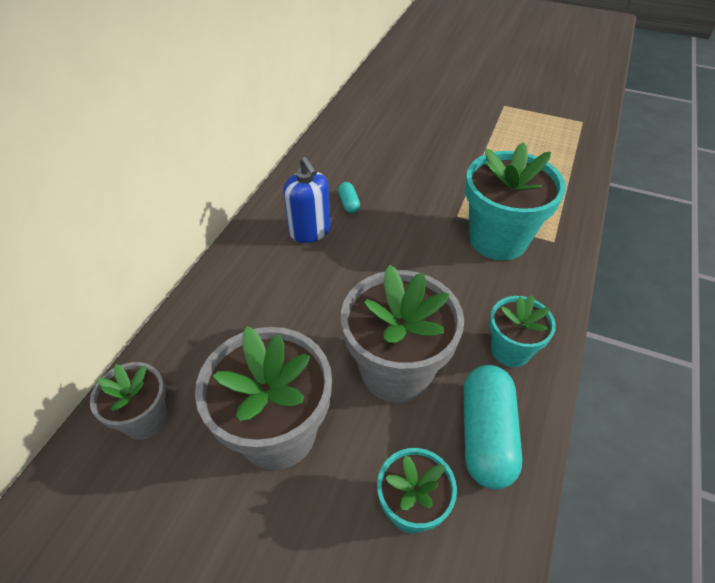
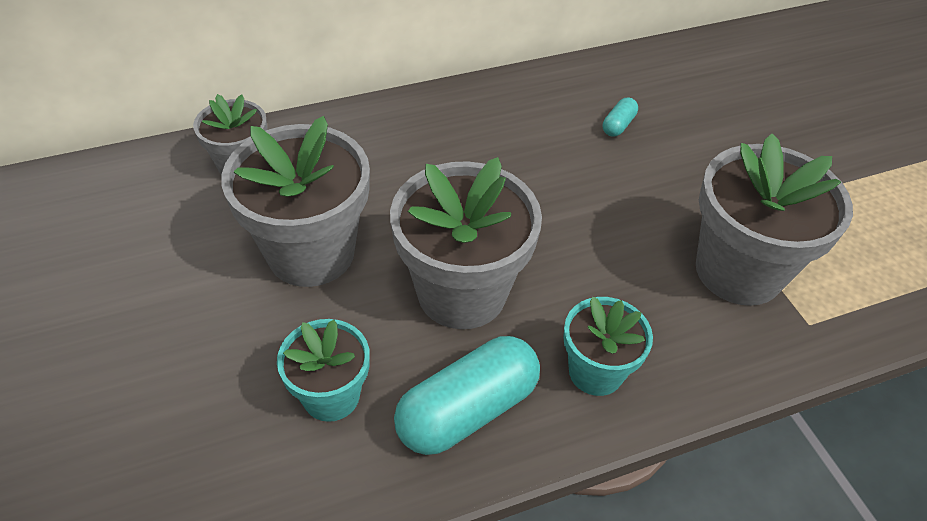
camera: 45 degrees right, 0 degrees up
blue soap dispenser [283,157,331,243] -> none
turquoise flower pot [465,142,566,260] -> grey flower pot [696,134,853,306]

